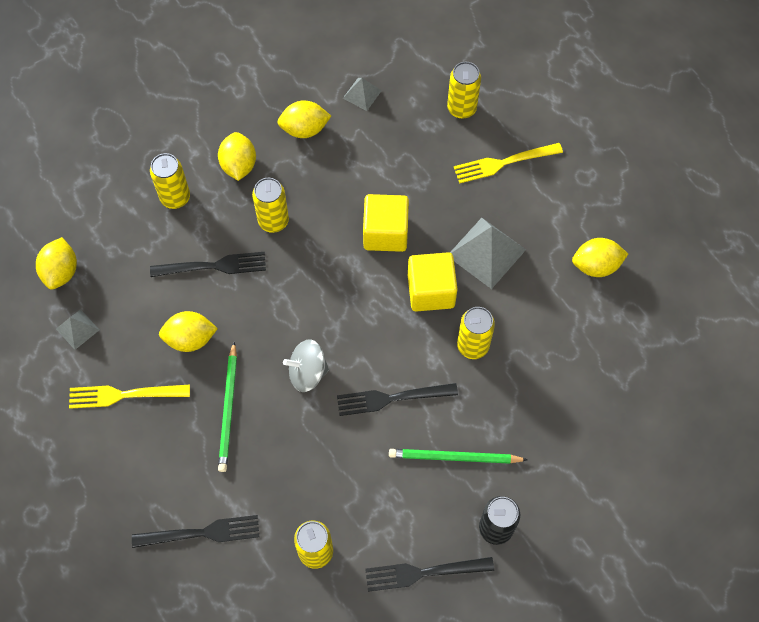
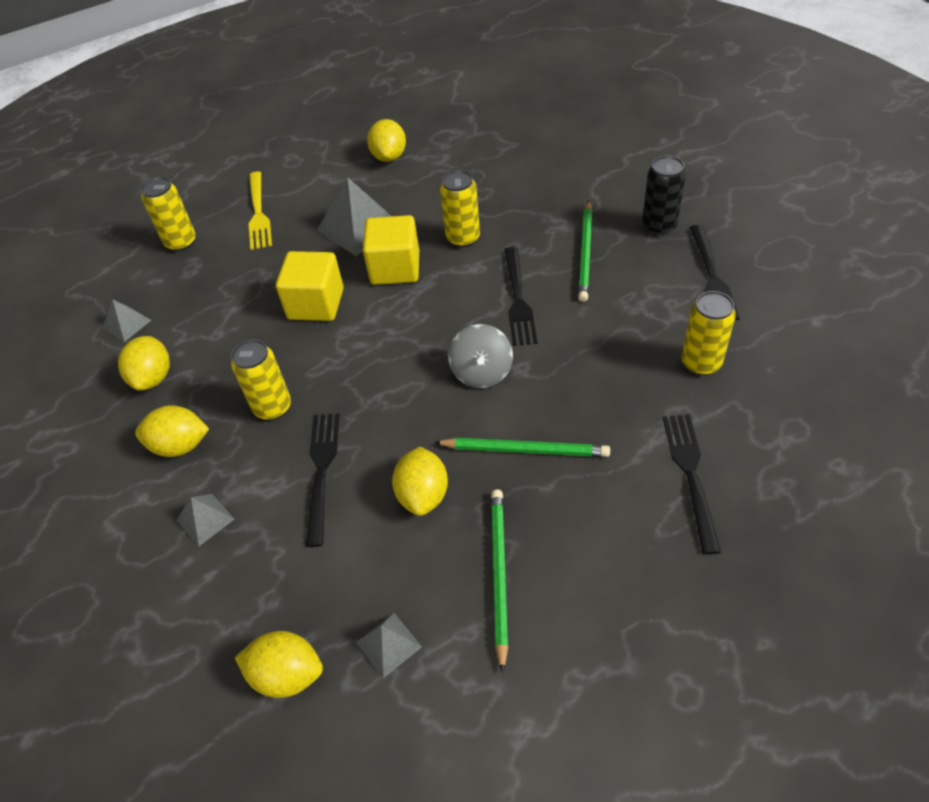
camera: 80 degrees left, 15 degrees down
yellow fork [69,385,190,409] -> green pencil [491,489,508,673]
yellow can [150,153,190,209] -> grey pyramid [177,494,234,546]

